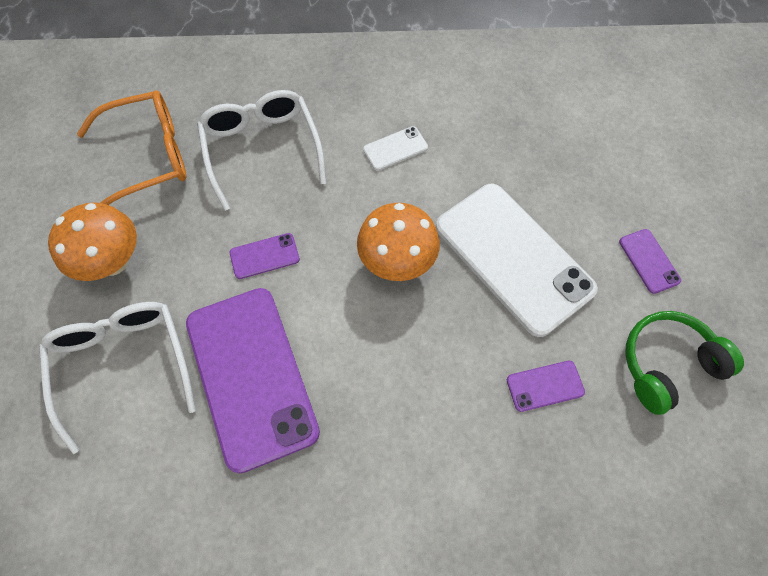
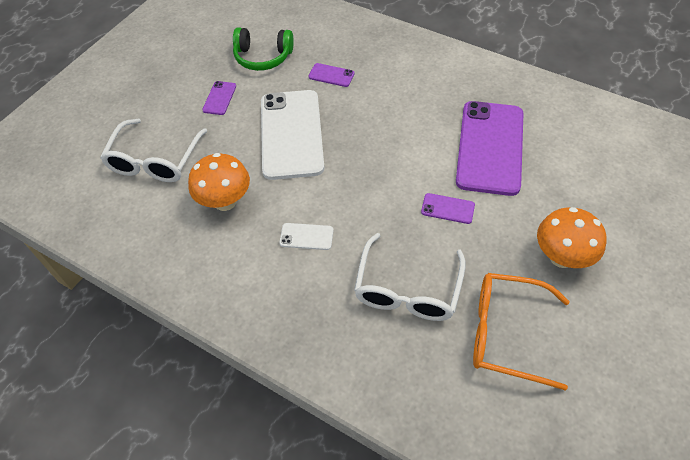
camera: 145 degrees left, 10 degrees down
white glasses [39,302,196,454] -> white glasses moved to [100,119,207,182]
orange mushroom [357,203,440,281] -> orange mushroom moved to [188,153,250,211]

